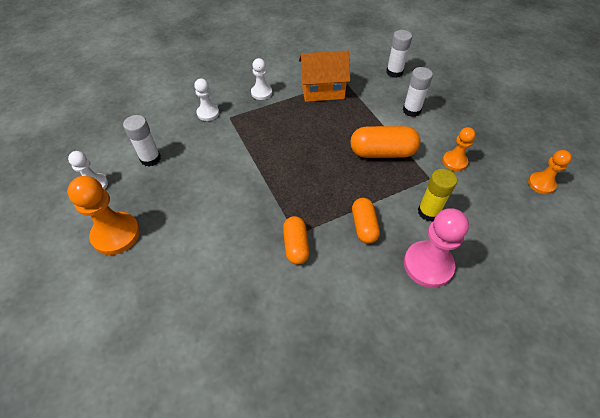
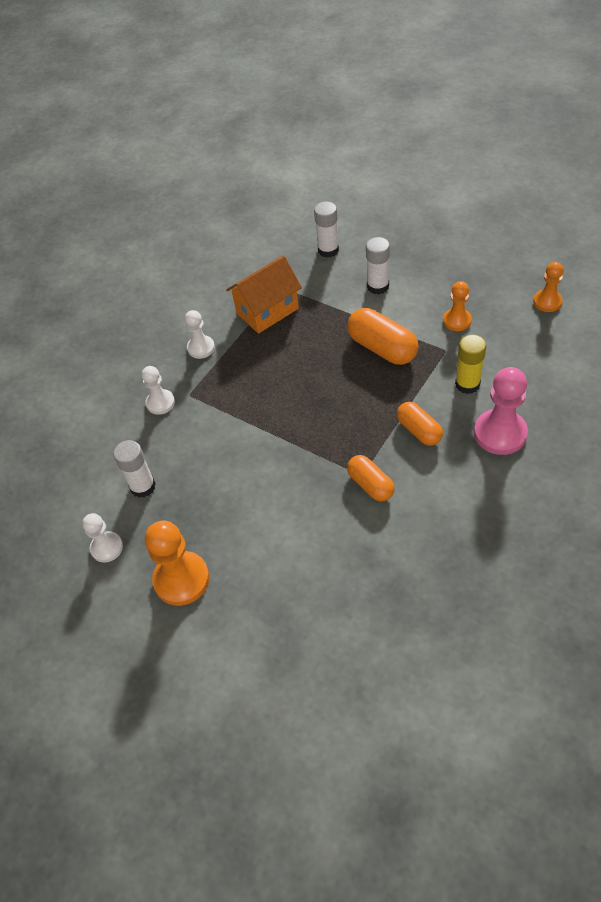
camera: 25 degrees left, 0 degrees up
orange capsule [350,126,420,158] -> orange capsule turned 75 degrees clockwise [347,308,419,365]

